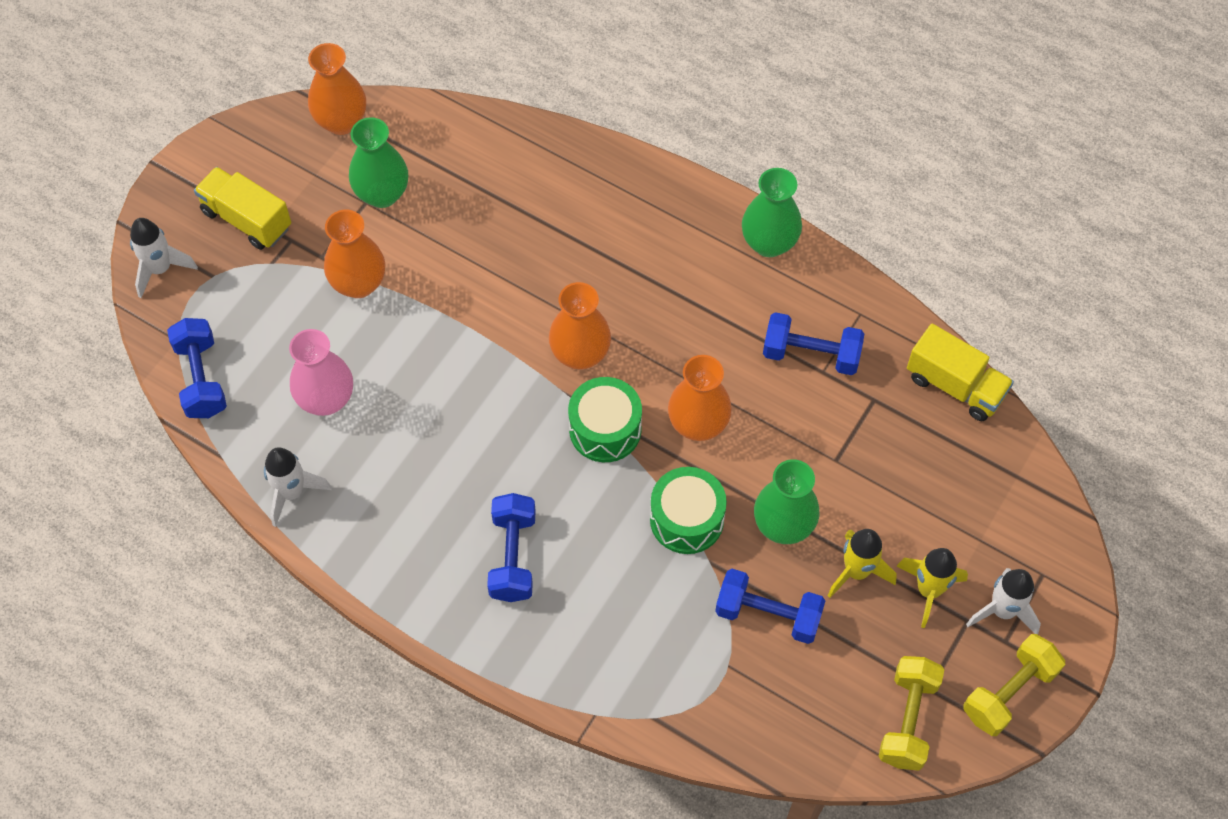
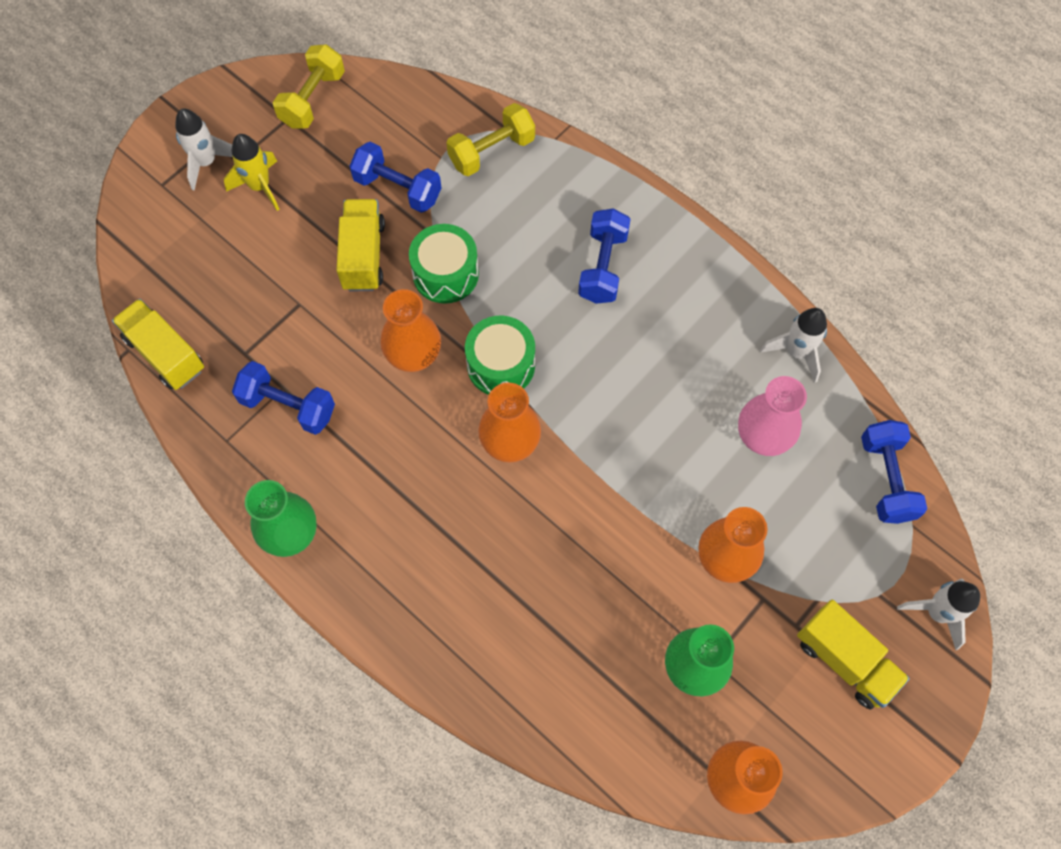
camera: 170 degrees left, 5 degrees up
green vase [754,459,820,544] -> yellow truck [336,199,385,292]
yellow rocket [827,529,897,598] -> none
yellow dumbbell [963,634,1065,736] -> yellow dumbbell moved to [447,103,535,176]

